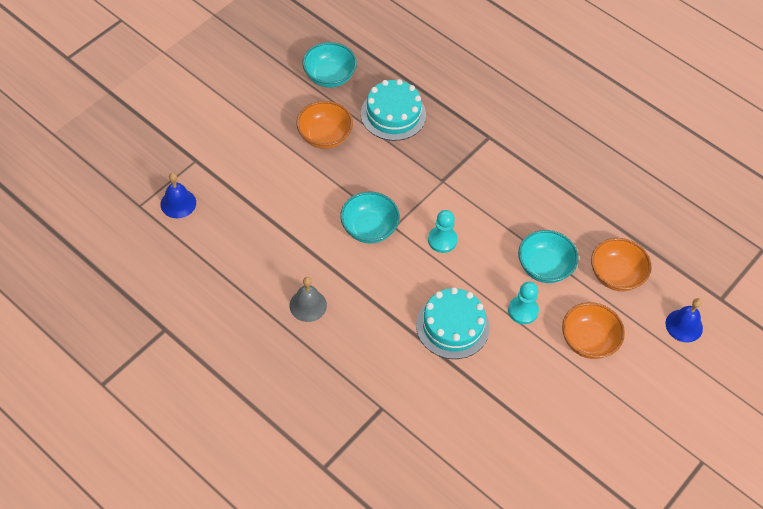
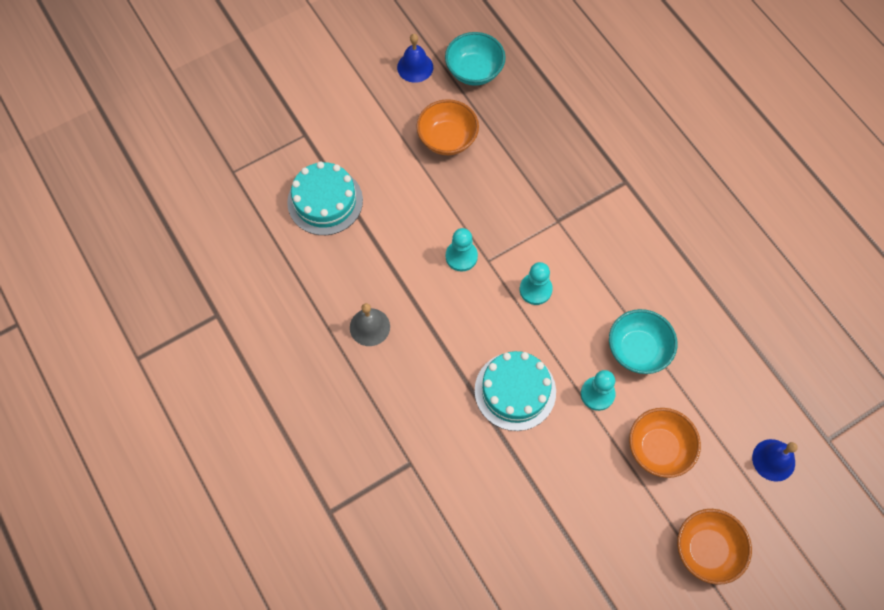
camera: 20 degrees right, 10 degrees up
blue bell [161,173,196,218] -> blue bell moved to [397,34,433,83]
turquoise bowl [340,191,400,243] -> turquoise pawn [446,228,478,272]
turquoise cake [361,79,426,141] -> turquoise cake moved to [287,162,363,235]
orange bowl [591,238,652,291] -> orange bowl moved to [677,509,752,585]

